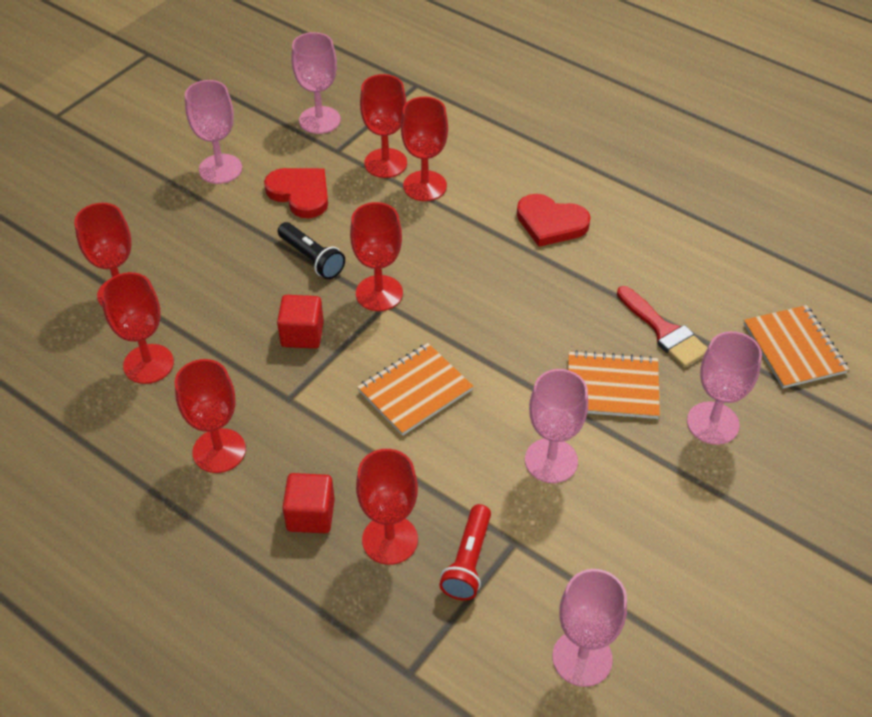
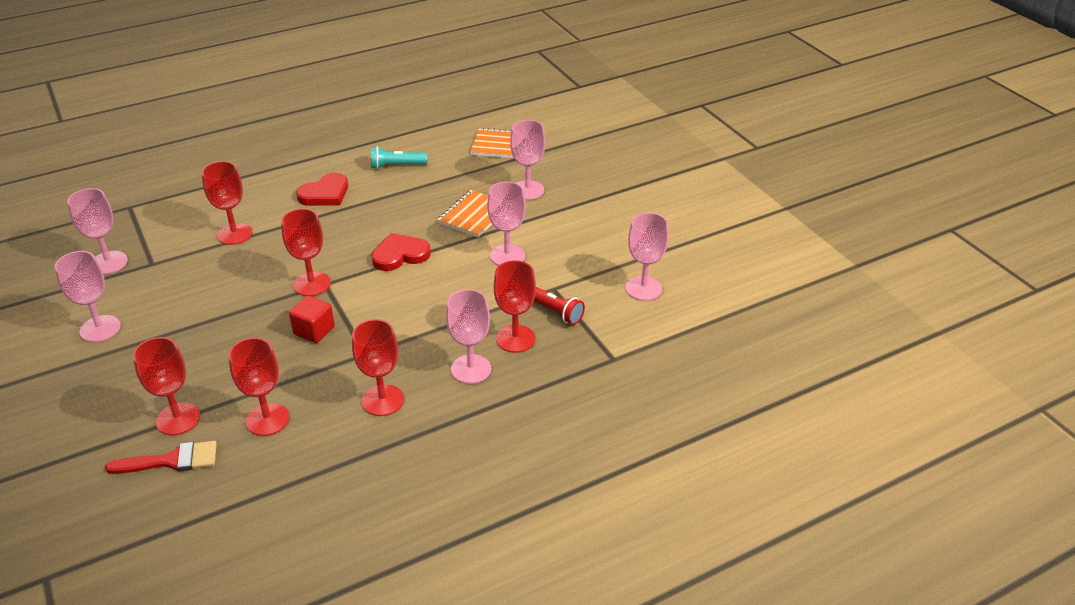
camera: 65 degrees left, 10 degrees down
red heart [264,168,328,218] -> red heart moved to [372,233,431,271]
black flashlight [278,222,345,279] -> none
red cube [282,473,335,533] -> pink goblet [446,289,491,384]
orange notebook [357,343,474,436] -> none
red goblet [360,74,407,178] -> none
red brush [617,286,707,367] -> red brush moved to [105,441,217,474]
none -> turquoise flashlight [371,146,427,169]

